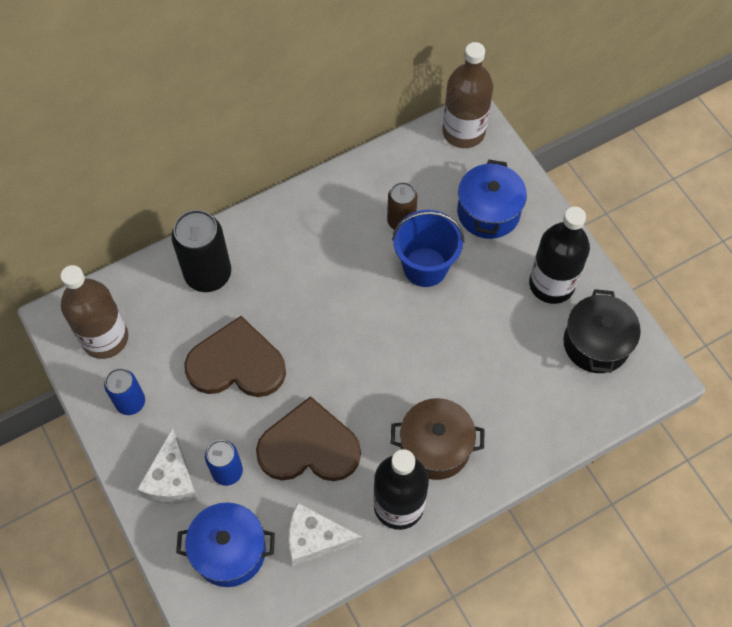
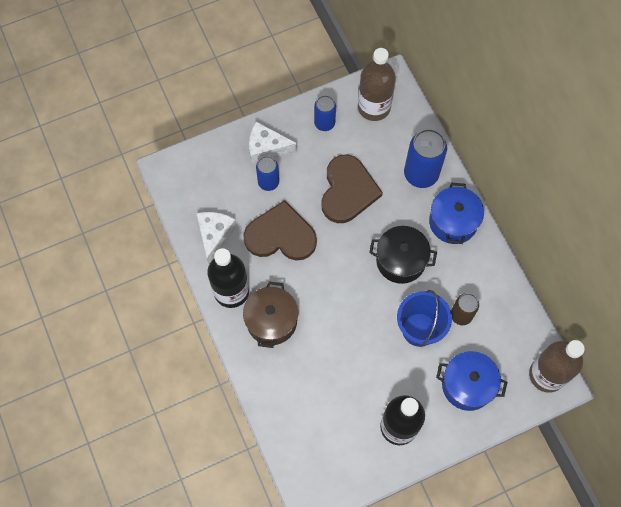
camera: 95 degrees right, 5 degrees up
black can [171,210,231,292] -> blue can [404,129,447,188]
blue pot [176,502,275,587] -> blue pot moved to [429,183,484,244]
brown heart [256,396,361,481] -> brown heart turned 90 degrees counterclockwise [243,200,317,260]
black pot [563,289,641,373] -> black pot moved to [369,226,437,284]

